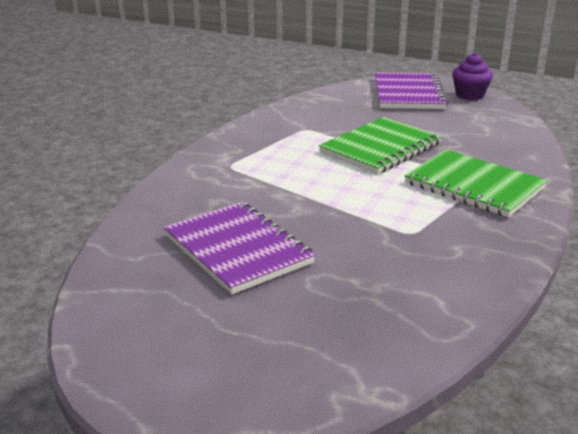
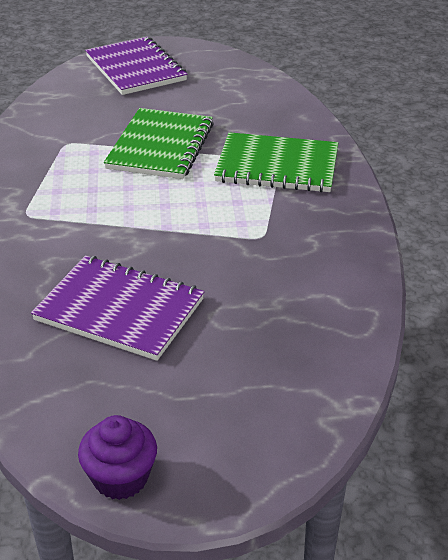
camera: 30 degrees left, 10 degrees up
purple cupcake [452,53,493,100] -> purple cupcake moved to [78,415,157,500]

